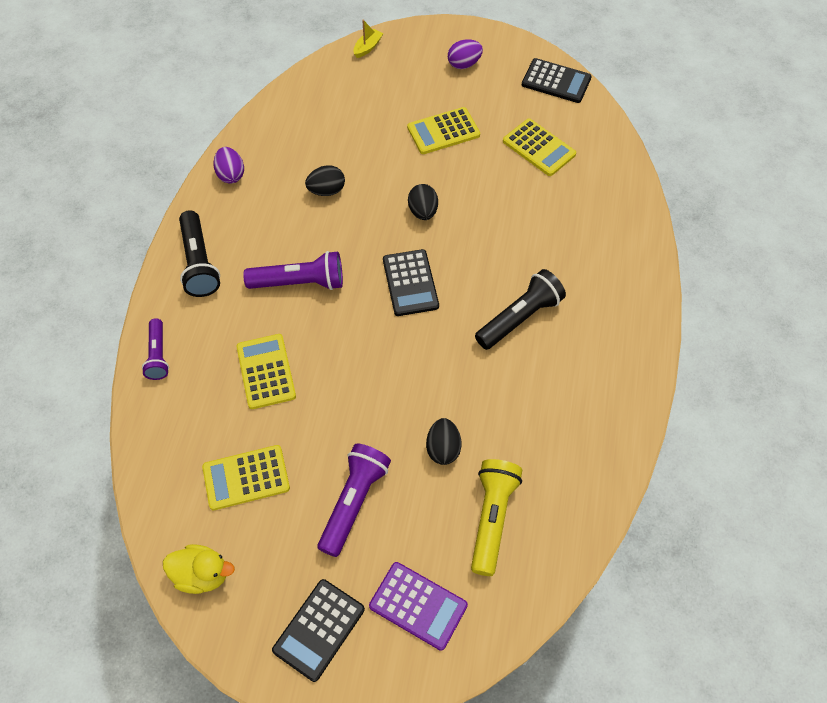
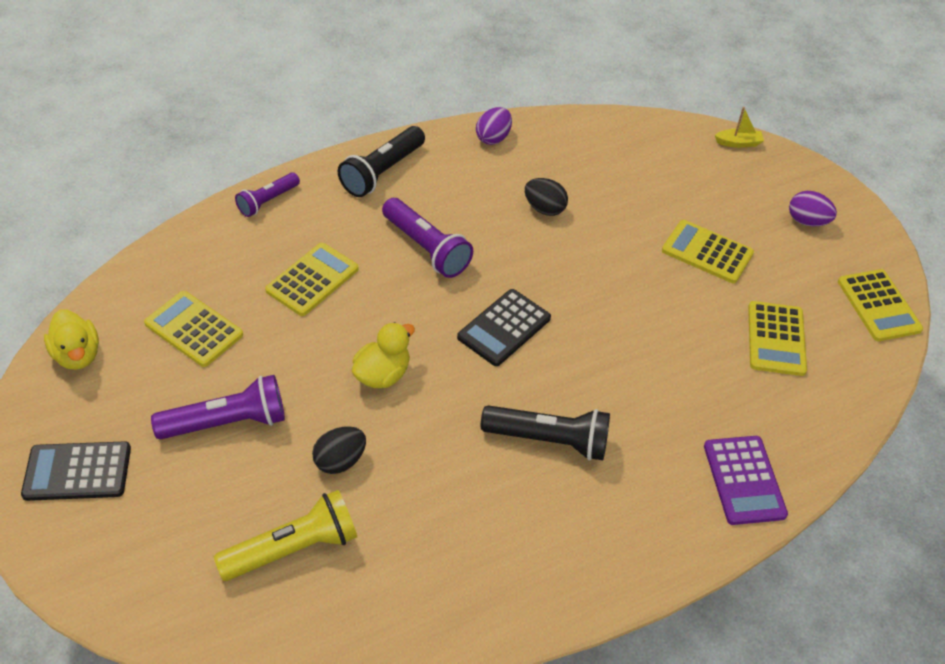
camera: 50 degrees right, 10 degrees down
purple calculator [369,562,468,651] -> purple calculator moved to [704,436,788,525]
black egg [408,184,438,220] -> none
black calculator [522,58,592,103] -> yellow calculator [838,269,923,341]
none -> yellow duck [352,322,415,388]

